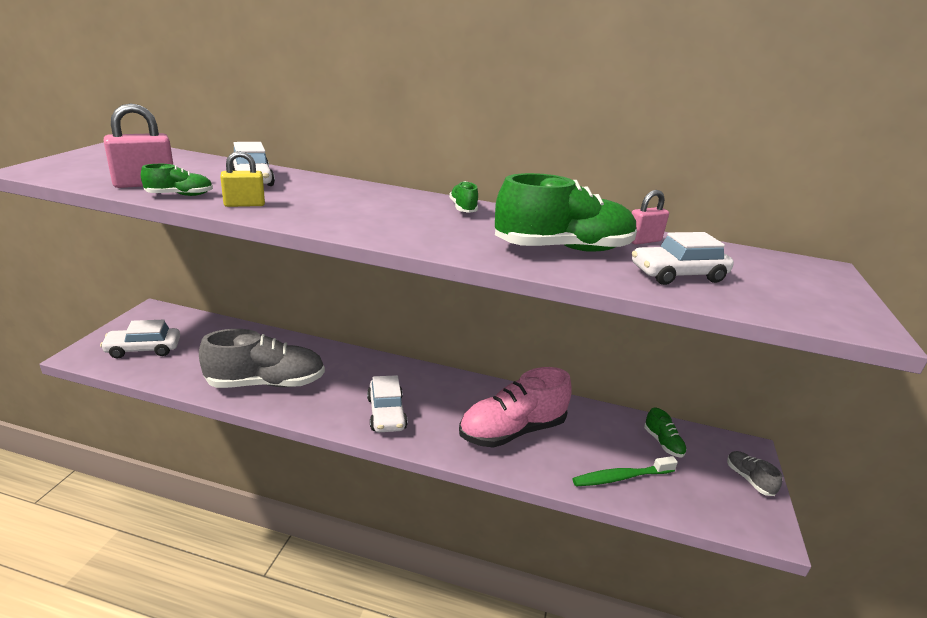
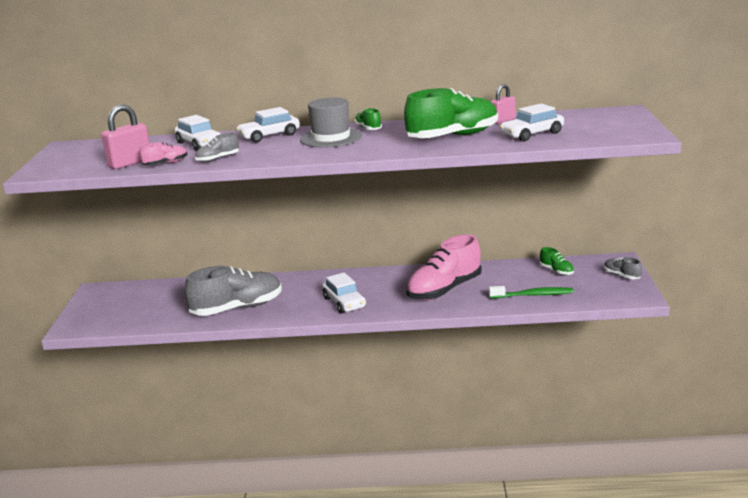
camera: 10 degrees left, 5 degrees down
white car [100,320,180,359] -> white car moved to [236,107,300,143]
green shoe [141,164,213,196] -> pink shoe [140,142,187,165]
yellow padlock [220,151,265,207] -> grey shoe [195,133,239,162]
green toothbrush [572,456,678,486] -> green toothbrush turned 150 degrees counterclockwise [489,286,573,299]
none -> grey hat [300,97,362,148]

